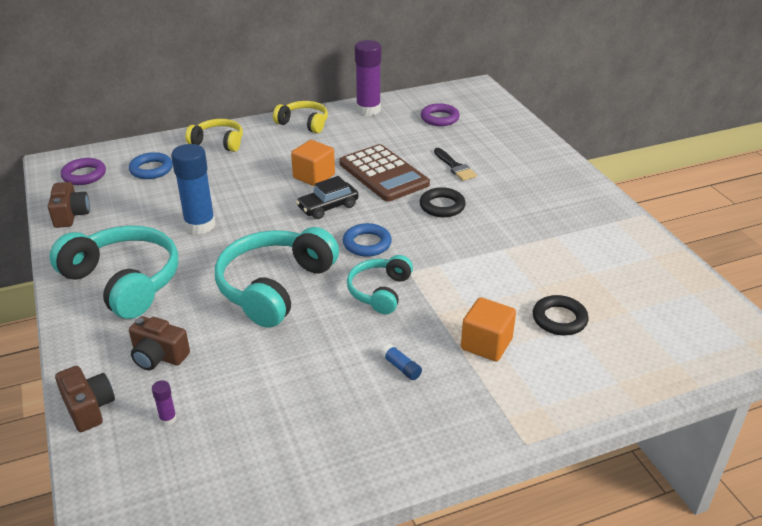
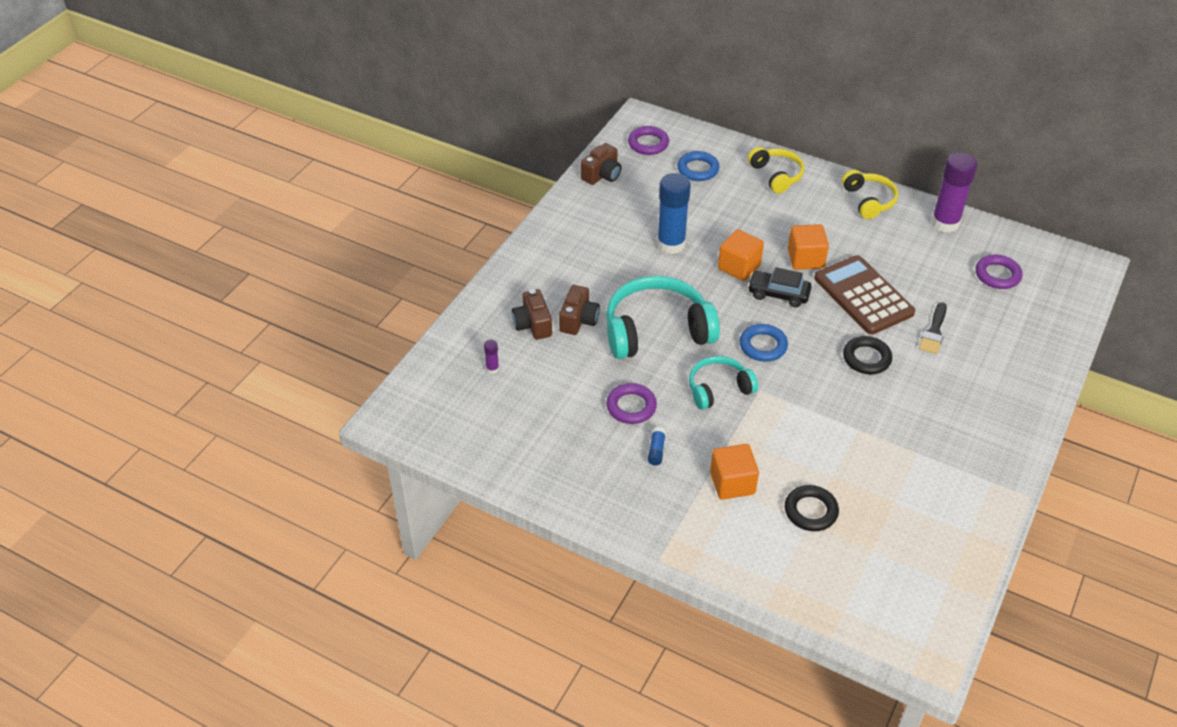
camera: 50 degrees right, 10 degrees up
turquoise headphones [49,225,178,319] -> none
brown camera [55,366,115,432] -> brown camera moved to [559,285,600,335]
brown calculator [339,144,430,202] -> brown calculator turned 135 degrees clockwise [814,255,915,335]
none -> purple ring [606,383,657,424]
none -> orange cube [718,229,764,281]

